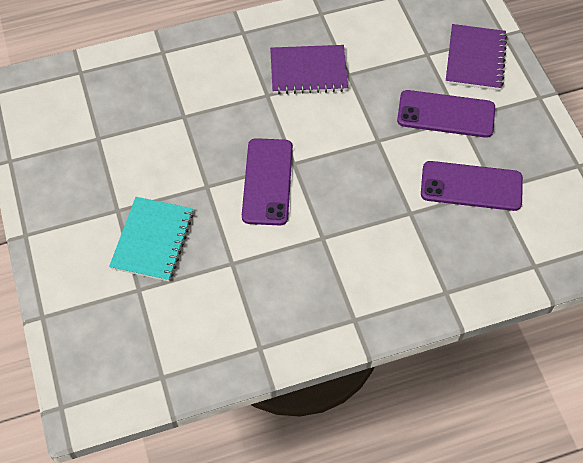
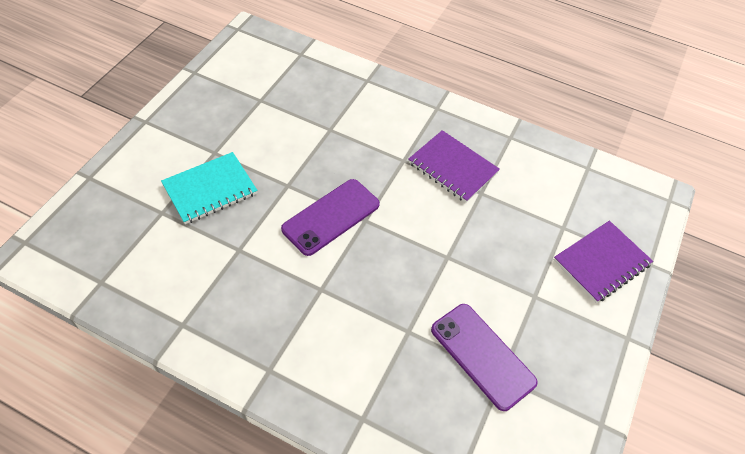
camera: 40 degrees right, 5 degrees down
purple phone [397,90,495,138] -> none

